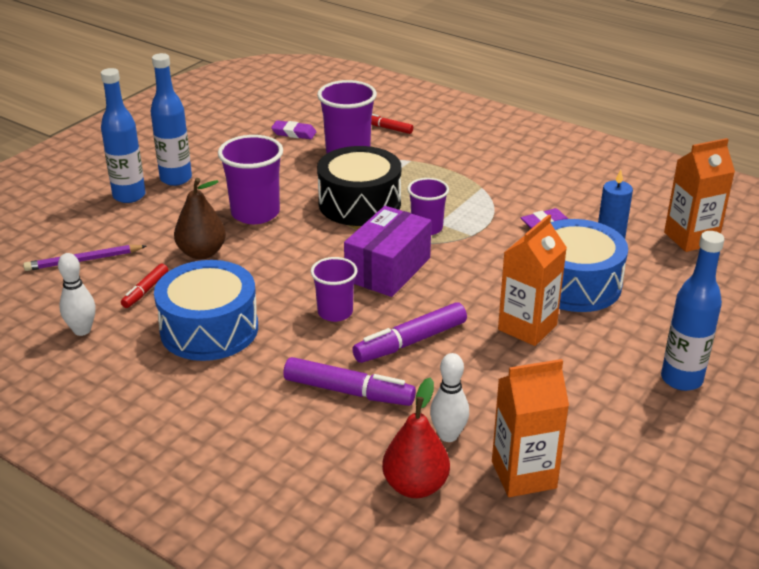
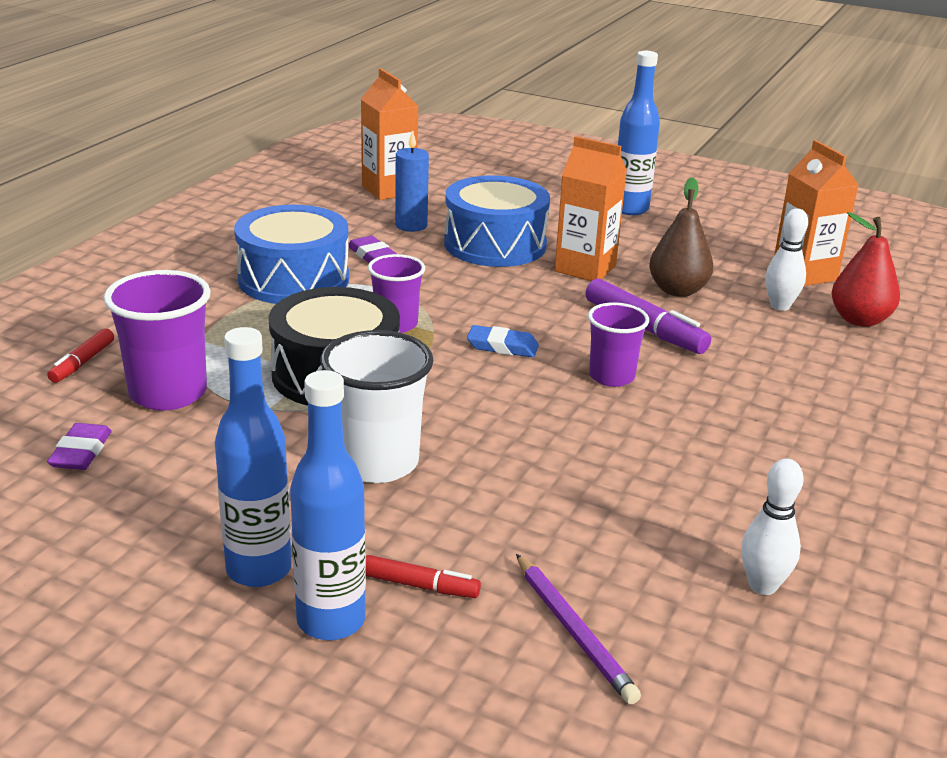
camera: 100 degrees left, 5 degrees down
red marker [121,264,168,308] -> red marker moved to [366,555,481,598]
blue drum [154,260,258,361] -> blue drum moved to [234,205,349,304]
brown pear [174,178,226,260] -> brown pear moved to [649,177,713,297]
purple cup [218,135,283,224] -> white cup [320,330,434,483]
purple marker [283,357,416,406] -> none
purple box [344,206,431,297] -> blue eraser [467,325,539,357]

